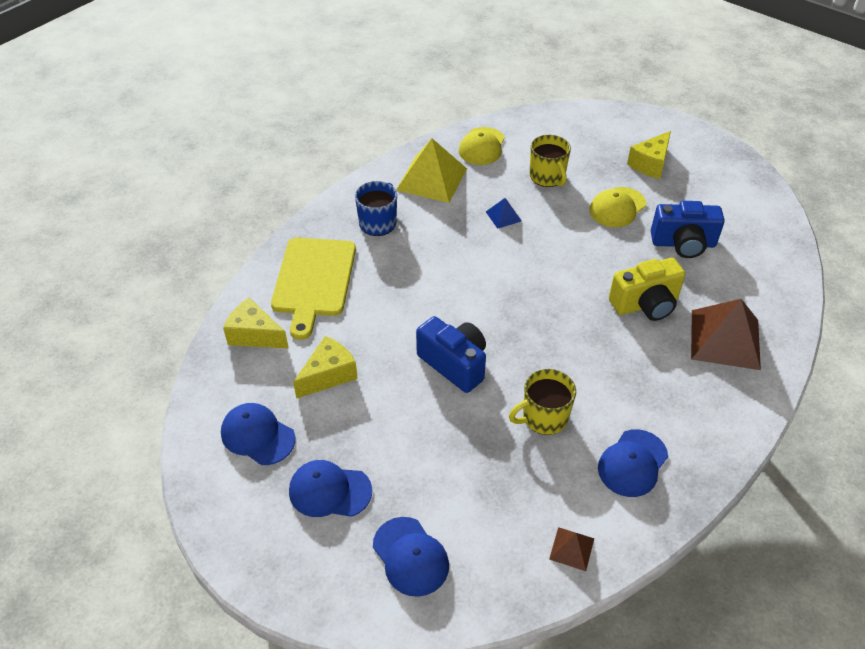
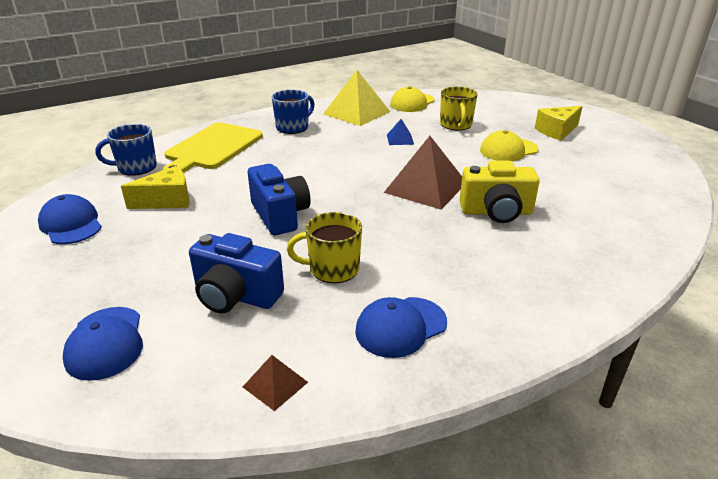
camera: 20 degrees right, 15 degrees down
yellow cheese [223,298,289,349] -> blue mug [95,124,157,176]
blue cap [289,460,372,517] -> none
blue camera [651,201,725,258] -> blue camera moved to [189,233,284,313]
brown pyramid [691,299,761,370] -> brown pyramid moved to [384,136,462,210]

